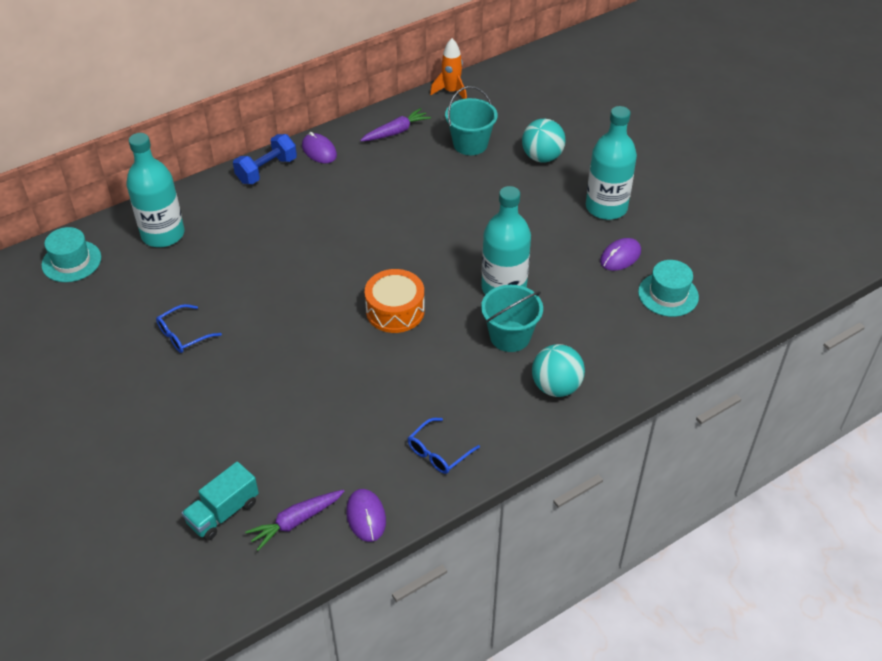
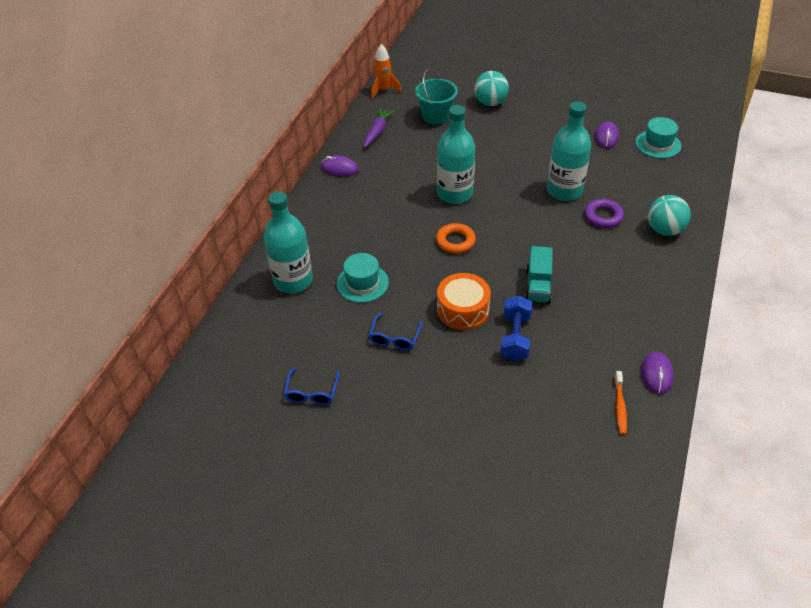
camera: 35 degrees left, 0 degrees up
turquoise hat [41,227,101,282] -> turquoise hat moved to [337,253,389,303]
turquoise truck [182,462,259,541] -> turquoise truck moved to [525,246,553,304]
blue dumbbell [233,134,297,184] -> blue dumbbell moved to [500,296,532,361]
purple carrot [245,490,345,551] -> orange toothbrush [615,371,627,435]
purple mouse [346,489,386,542] -> purple mouse turned 60 degrees clockwise [641,352,674,394]
orange drum [365,269,425,333] -> orange drum moved to [437,273,491,330]
blue glasses [408,418,480,474] -> blue glasses moved to [284,367,339,405]
turquoise bucket [481,285,543,352] -> purple ring [584,199,624,228]
turquoise bottle [586,106,637,220] -> turquoise bottle moved to [437,105,475,204]
none -> orange ring [436,223,476,254]

